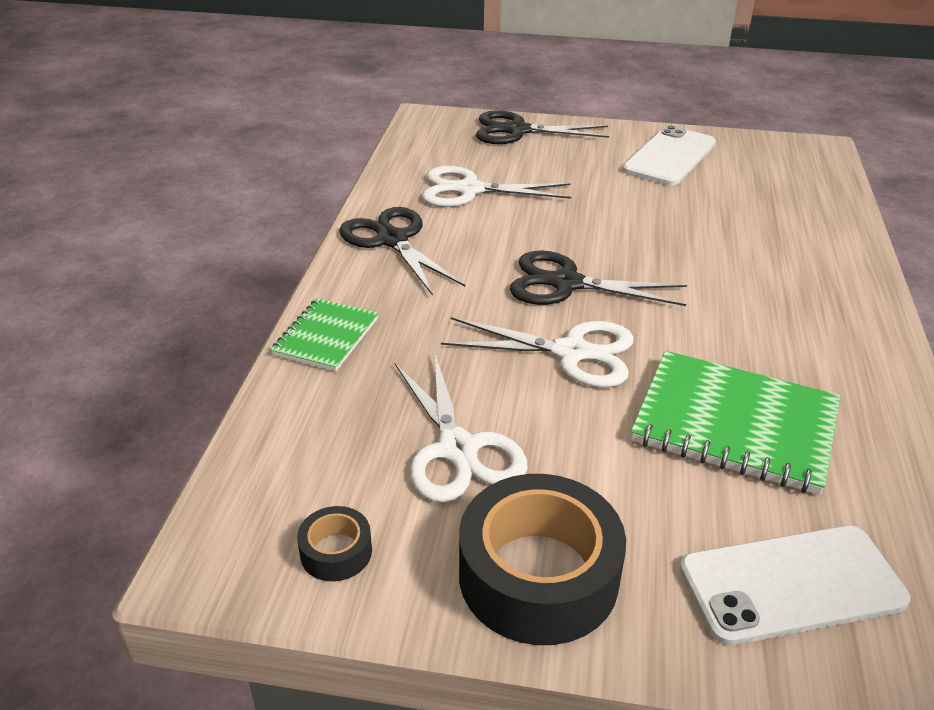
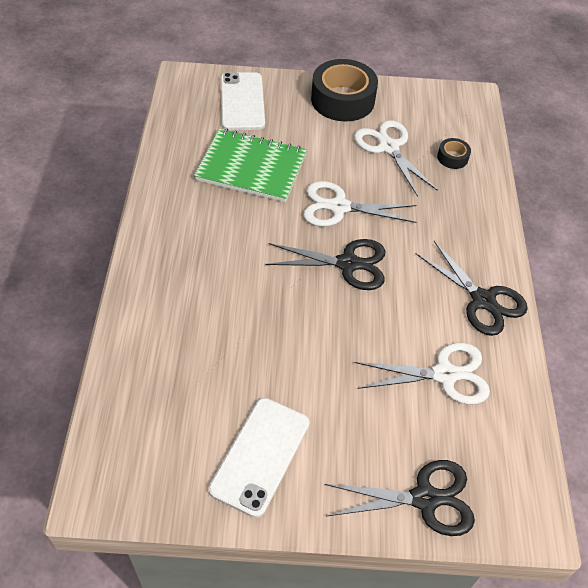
camera: 170 degrees right, 15 degrees up
green notebook [271,298,378,372] -> none
black tape [297,506,372,581] -> black tape moved to [437,138,471,169]
white phone [679,525,910,645] -> white phone turned 75 degrees counterclockwise [221,72,265,130]

